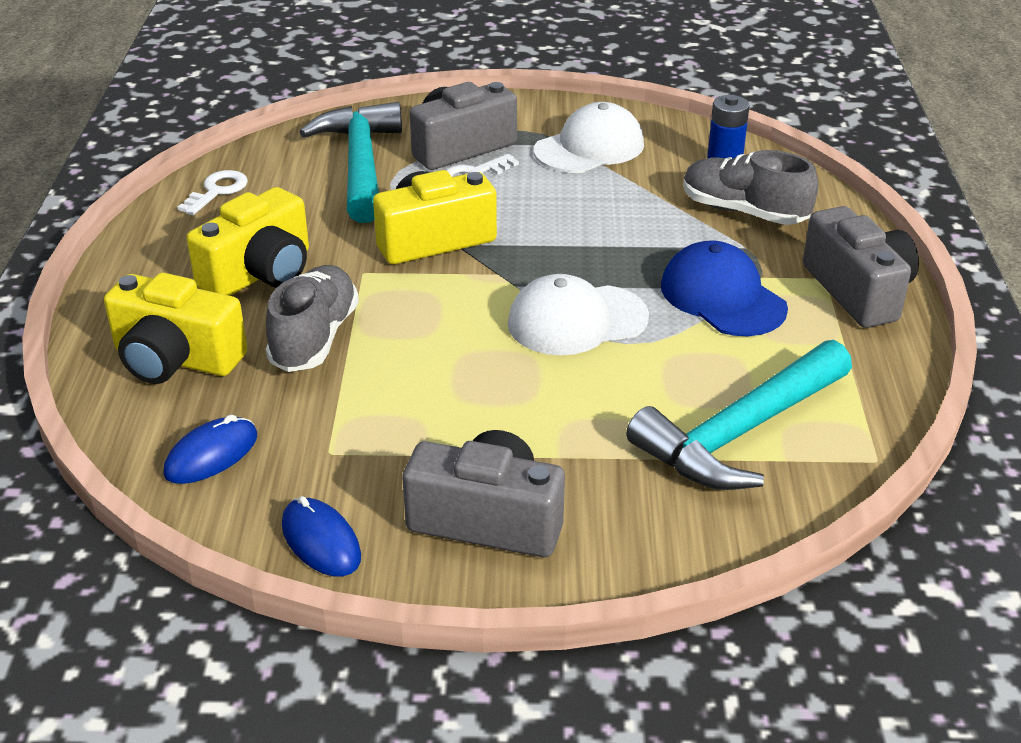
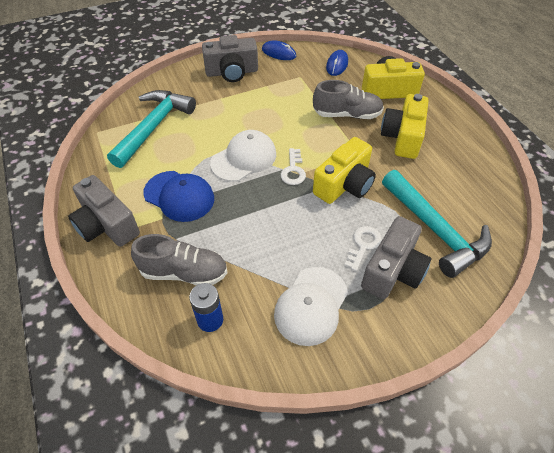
camera: 155 degrees right, 15 degrees up
white key [177,170,248,215] -> white key moved to [281,148,306,185]
grey shoe [266,265,359,372] -> grey shoe turned 75 degrees counterclockwise [313,80,384,119]

